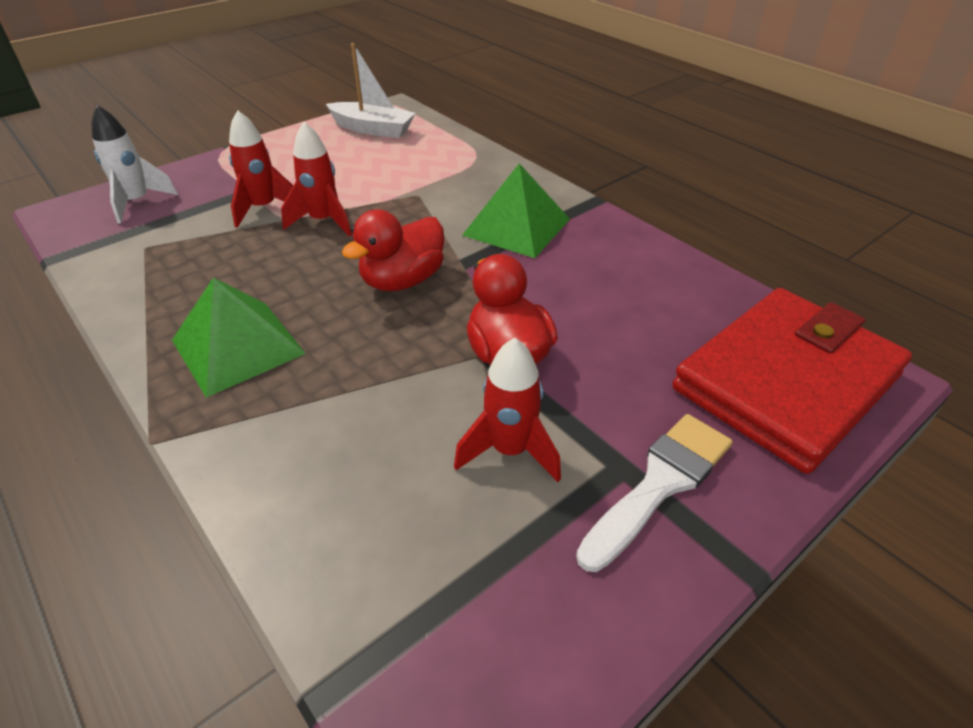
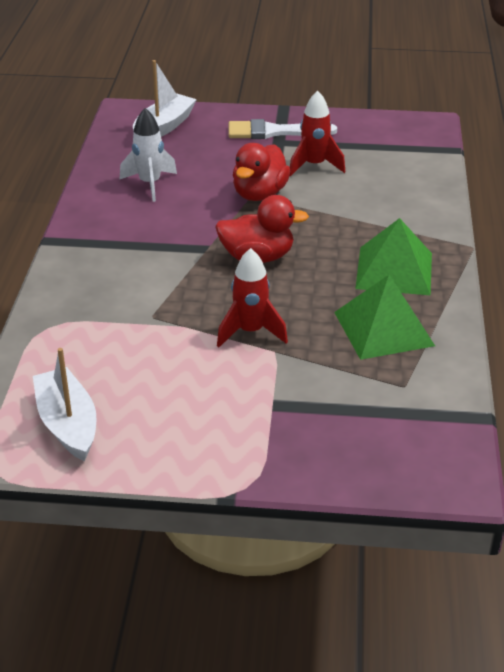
camera: 135 degrees left, 5 degrees down
white rocket [92,105,178,224] -> white rocket moved to [120,108,177,202]
red rocket [229,110,293,228] -> none
green pyramid [462,163,570,258] -> green pyramid moved to [334,275,435,360]
red wallet [672,288,912,474] -> white boat [133,60,197,137]

